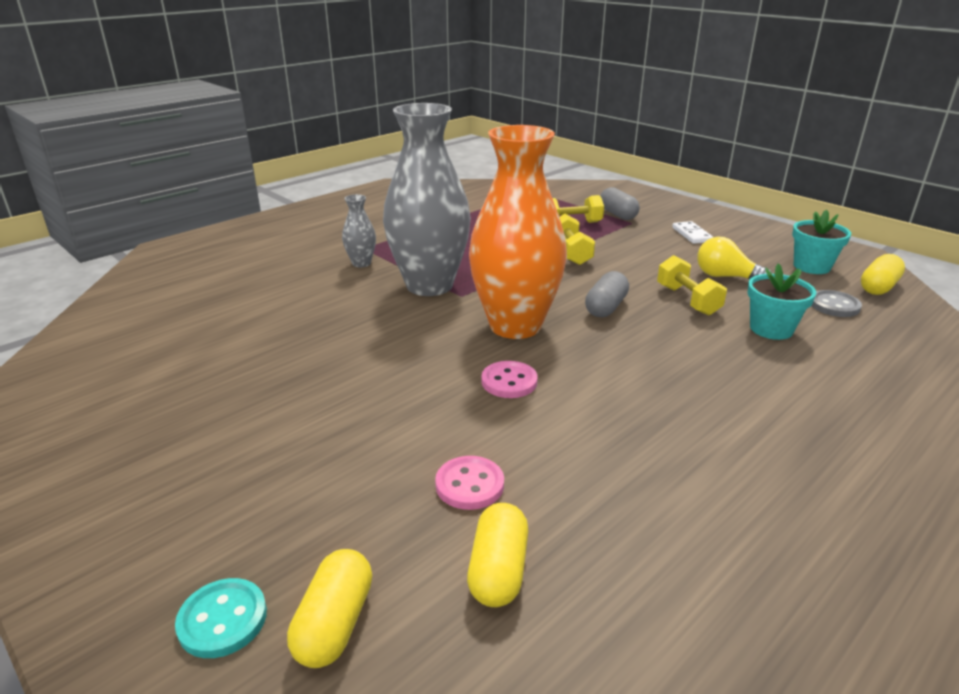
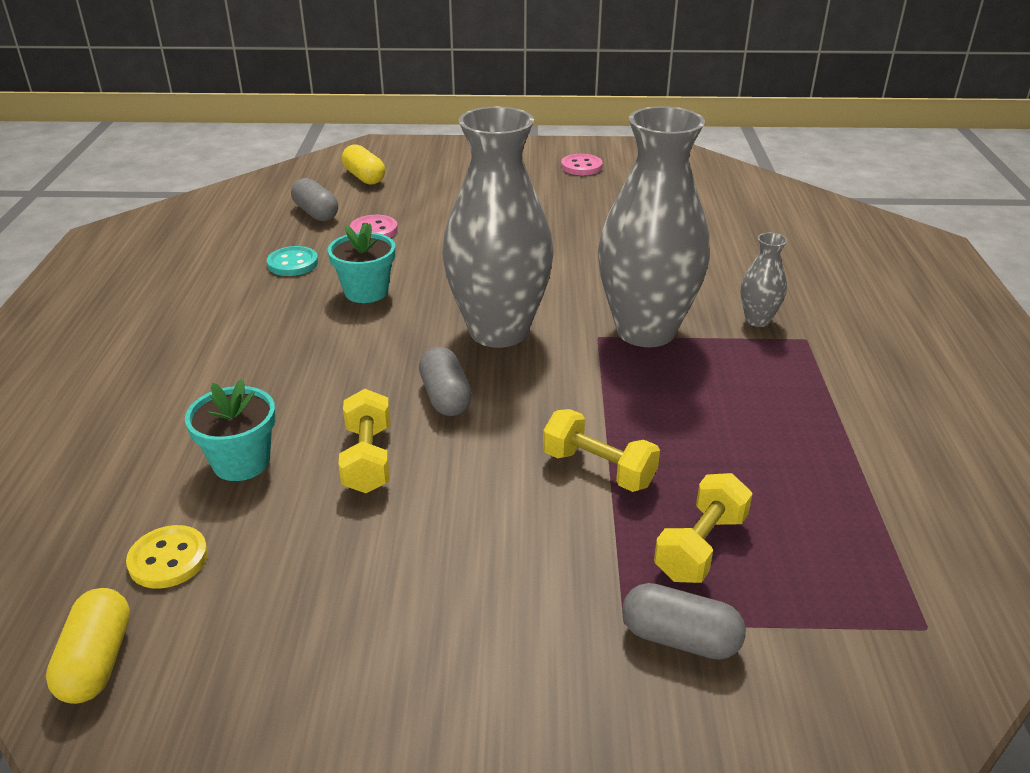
camera: 135 degrees right, 5 degrees up
turquoise button [175,578,267,658] -> turquoise button moved to [267,246,318,276]
yellow capsule [467,503,528,607] -> grey capsule [291,178,338,221]
orange vase [469,125,567,339] -> grey vase [442,106,554,348]
pink button [482,361,538,398] -> pink button moved to [561,154,603,175]
yellow dumbbell [657,255,727,316] -> yellow dumbbell turned 60 degrees clockwise [338,389,390,493]
white domino [672,221,713,244] -> none
yellow light bulb [697,237,772,279] -> none
turquoise flower pot [792,210,851,274] -> turquoise flower pot moved to [328,223,395,303]
grey button [811,290,862,317] -> yellow button [126,525,208,589]

